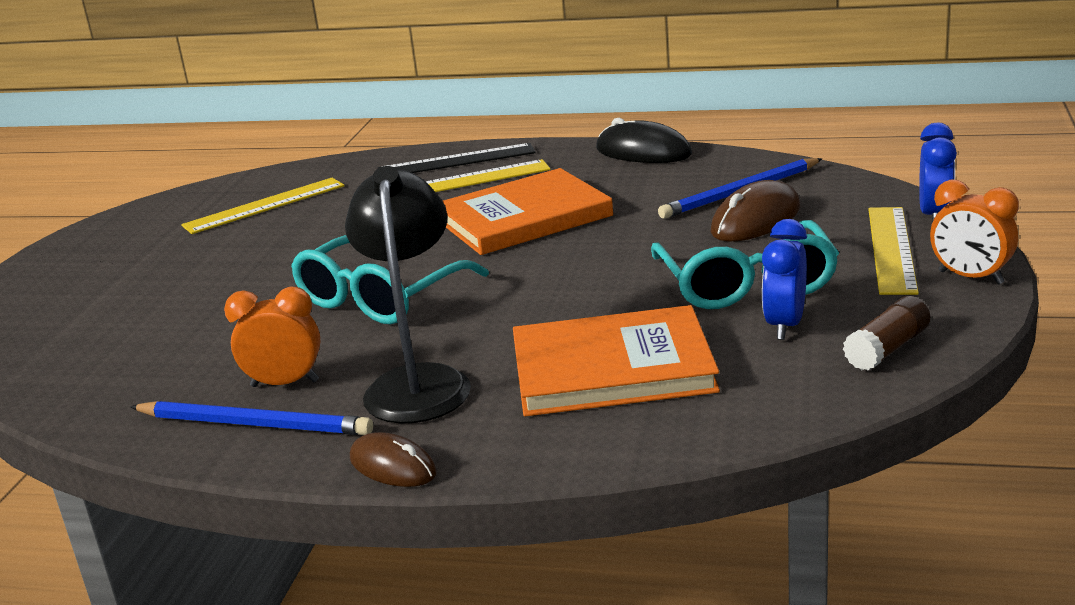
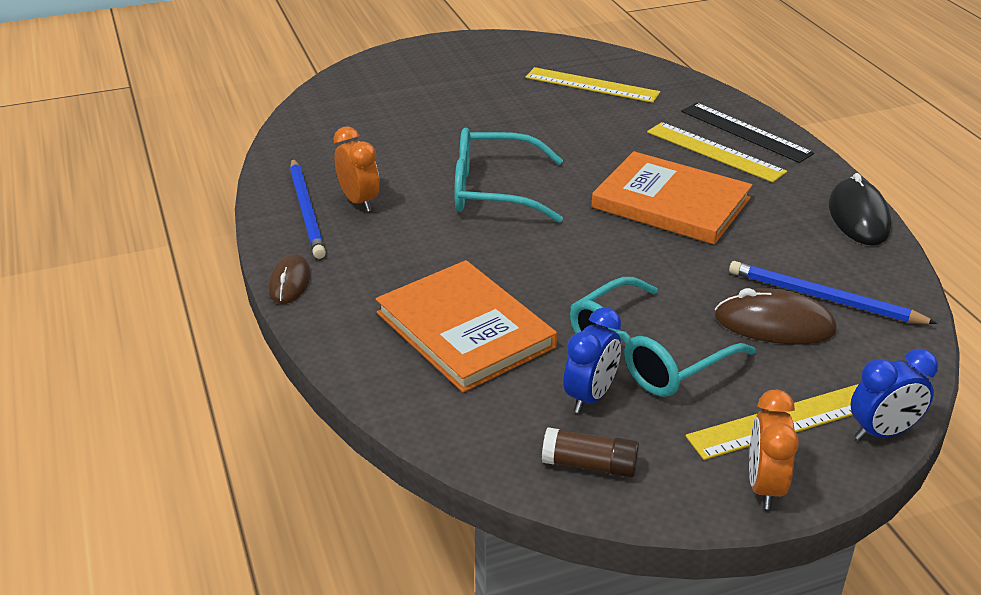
camera: 55 degrees right, 10 degrees up
black lamp [345,166,471,424] -> none
blue clock [762,219,807,340] -> blue clock turned 135 degrees clockwise [563,307,622,413]

